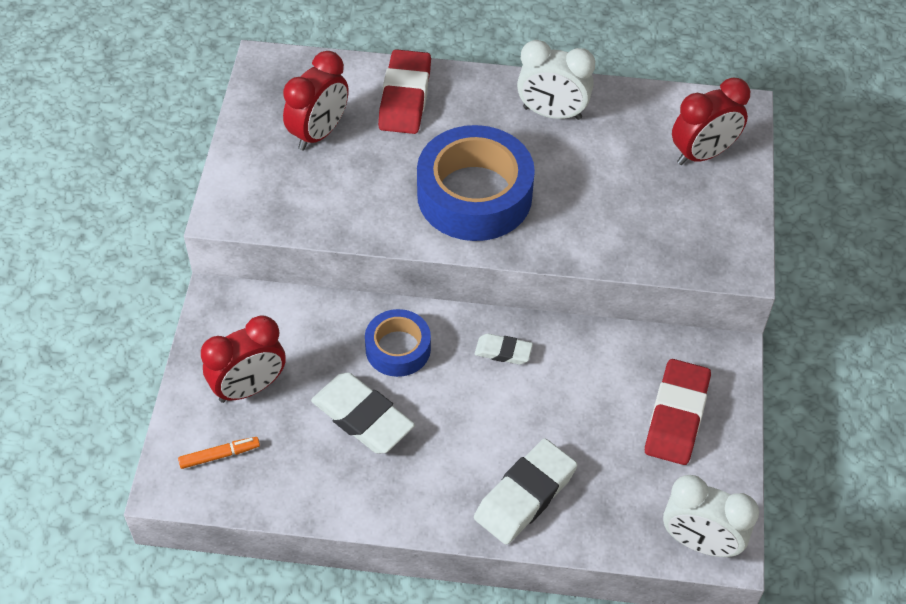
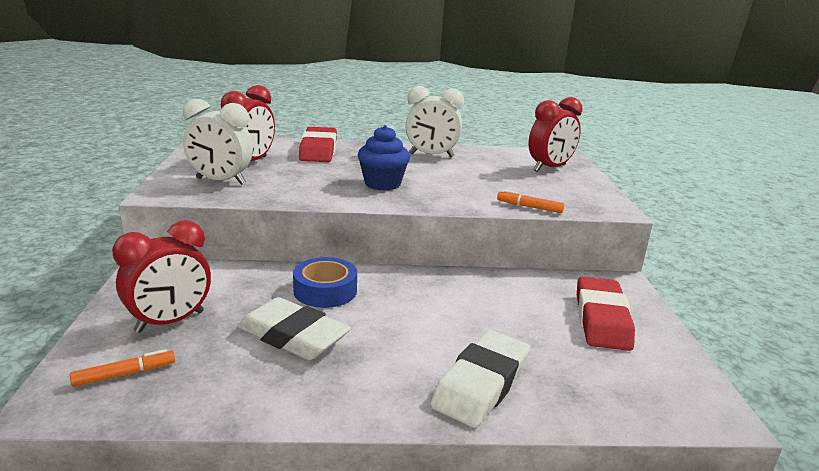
camera: 10 degrees left, 30 degrees down
blue tape [417,125,535,241] -> blue cupcake [358,125,410,190]
white eraser [475,333,533,365] -> none
white clock [663,475,759,557] -> white clock moved to [183,99,253,185]
none -> orange marker [497,190,564,213]

